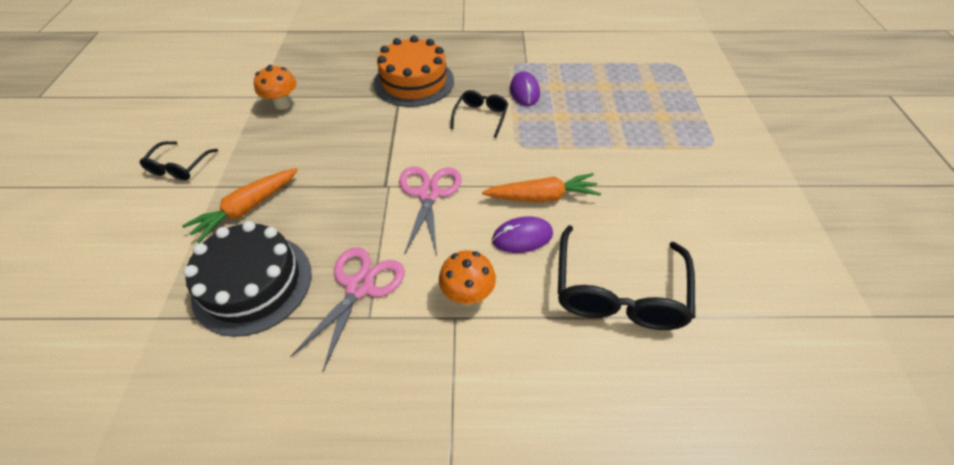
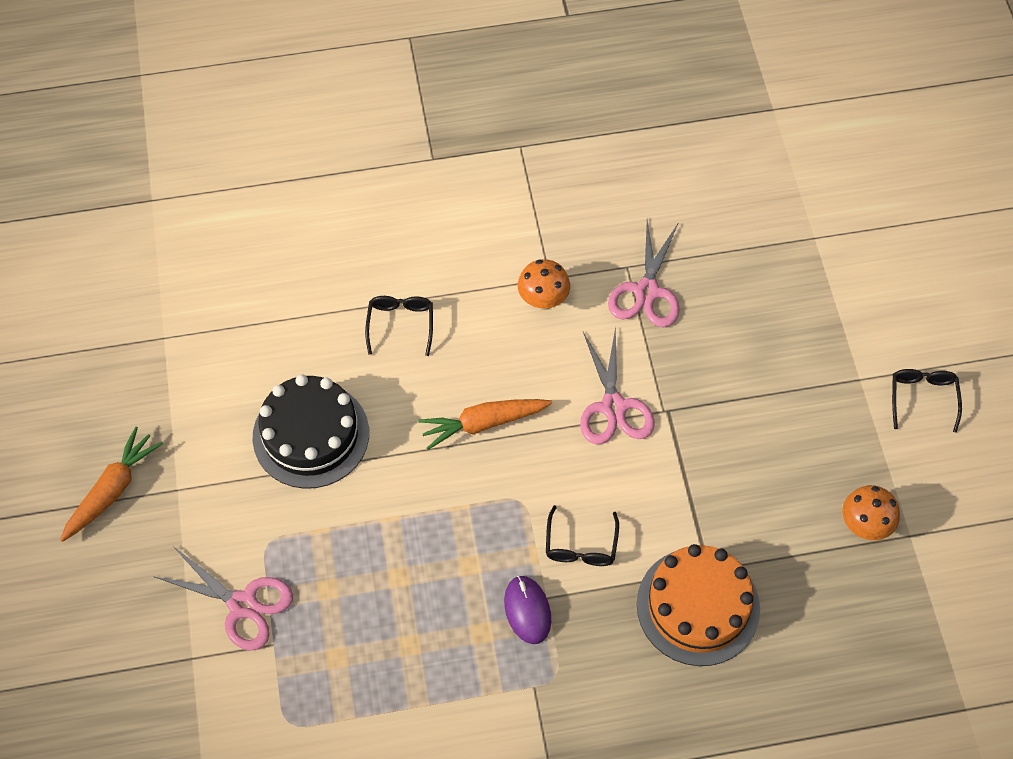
camera: 170 degrees right, 10 degrees up
orange carrot [182,168,298,243] -> orange carrot moved to [60,427,163,542]
black cake [184,221,312,337] -> black cake moved to [253,374,369,489]
purple mouse [492,216,553,253] -> none
black glasses [558,225,695,330] -> black glasses [365,296,433,356], size x0.53
none -> pink scissors [153,546,293,651]

